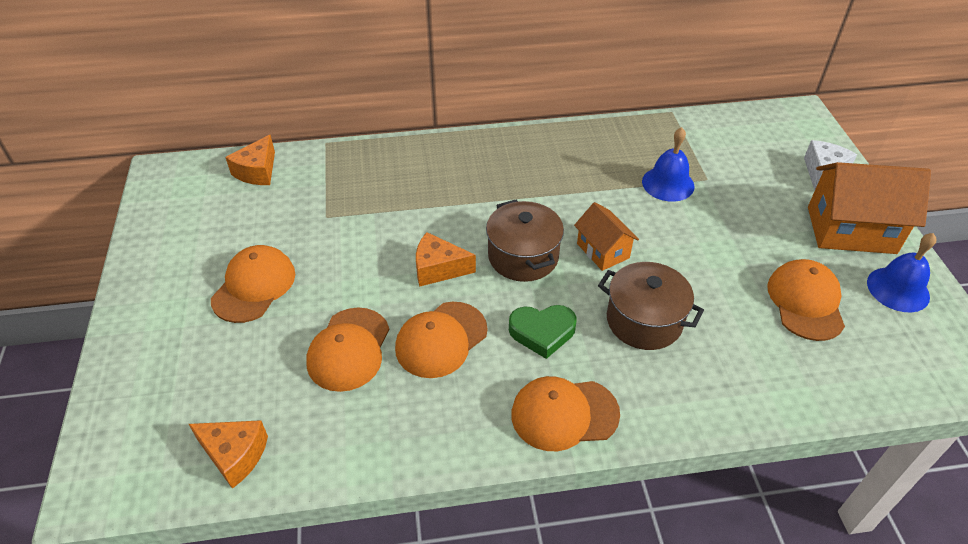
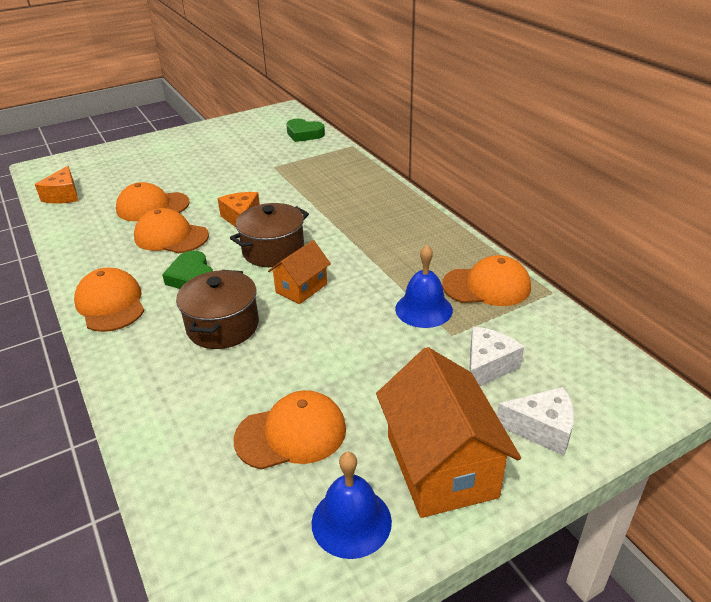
camera: 70 degrees right, 10 degrees down
orange cap [211,245,295,323] -> orange cap moved to [442,255,531,306]
orange cheese [225,135,275,185] -> green heart [286,119,325,142]
none -> white cheese [469,326,524,386]

